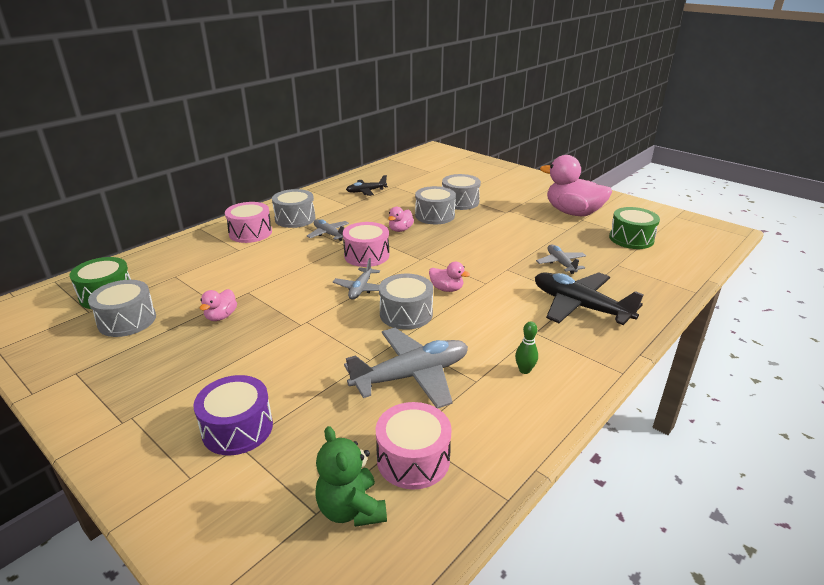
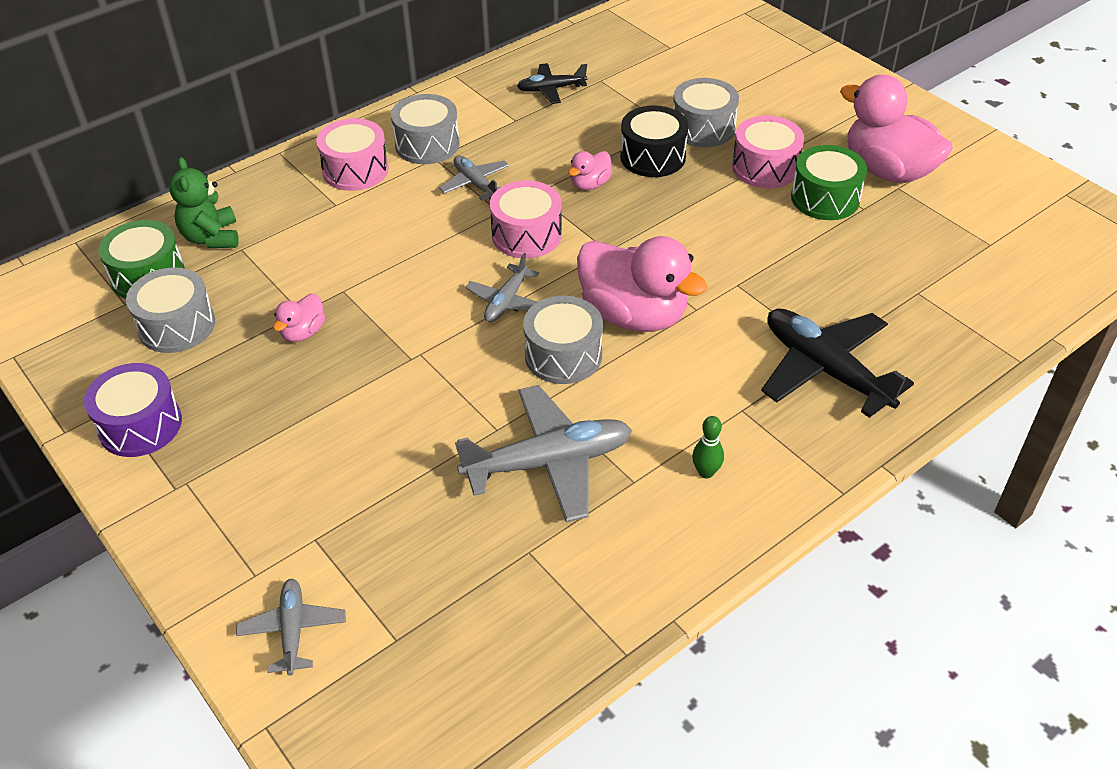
camera: 10 degrees right, 15 degrees up
purple drum [194,375,273,455] -> purple drum moved to [84,363,182,457]
green teddy bear [315,426,387,527] -> green teddy bear moved to [169,157,239,248]
pink drum [376,402,452,490] -> pink drum moved to [732,116,804,188]
grey drum [415,186,456,224] -> black drum [620,105,688,177]
pink duck [429,262,470,292] -> pink duck [577,236,707,332], size x2.18
grey plane [536,245,586,274] -> grey plane moved to [236,579,346,676]
green drum [609,207,660,249] -> green drum moved to [791,145,867,220]

